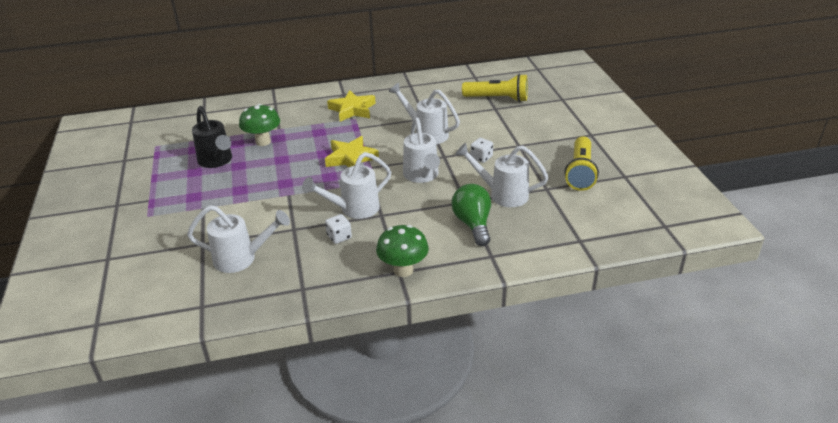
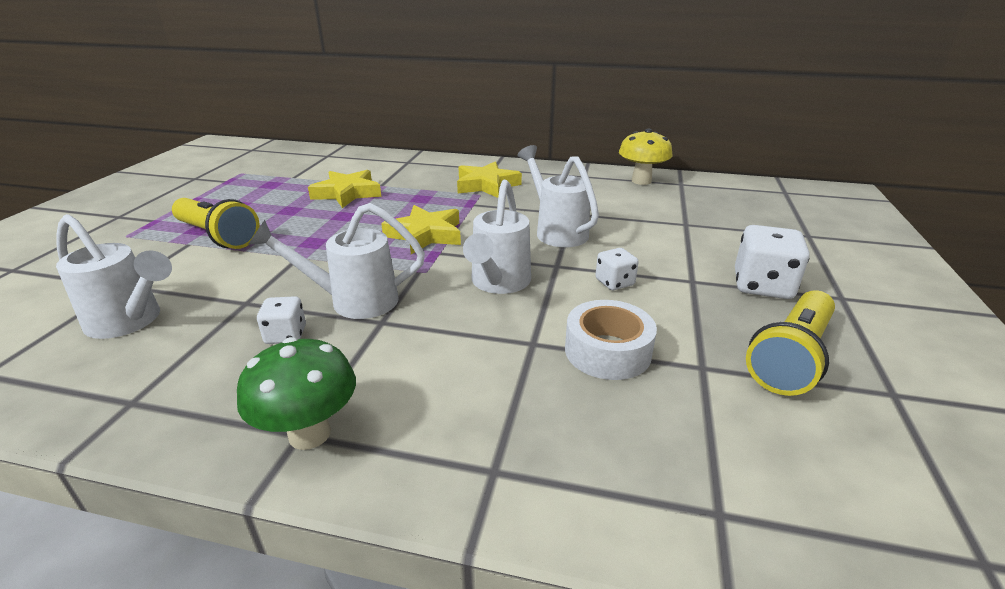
camera: 25 degrees right, 5 degrees down
black watering can [192,106,232,168] -> none
green mushroom [239,104,280,146] -> yellow star [308,170,381,208]
green light bulb [451,184,491,246] -> none
white watering can [455,143,549,207] -> white tape [565,300,657,380]
yellow flashlight [462,74,528,102] -> yellow flashlight moved to [172,198,260,249]
none -> yellow mushroom [619,128,673,185]
none -> white dice [735,225,810,299]

